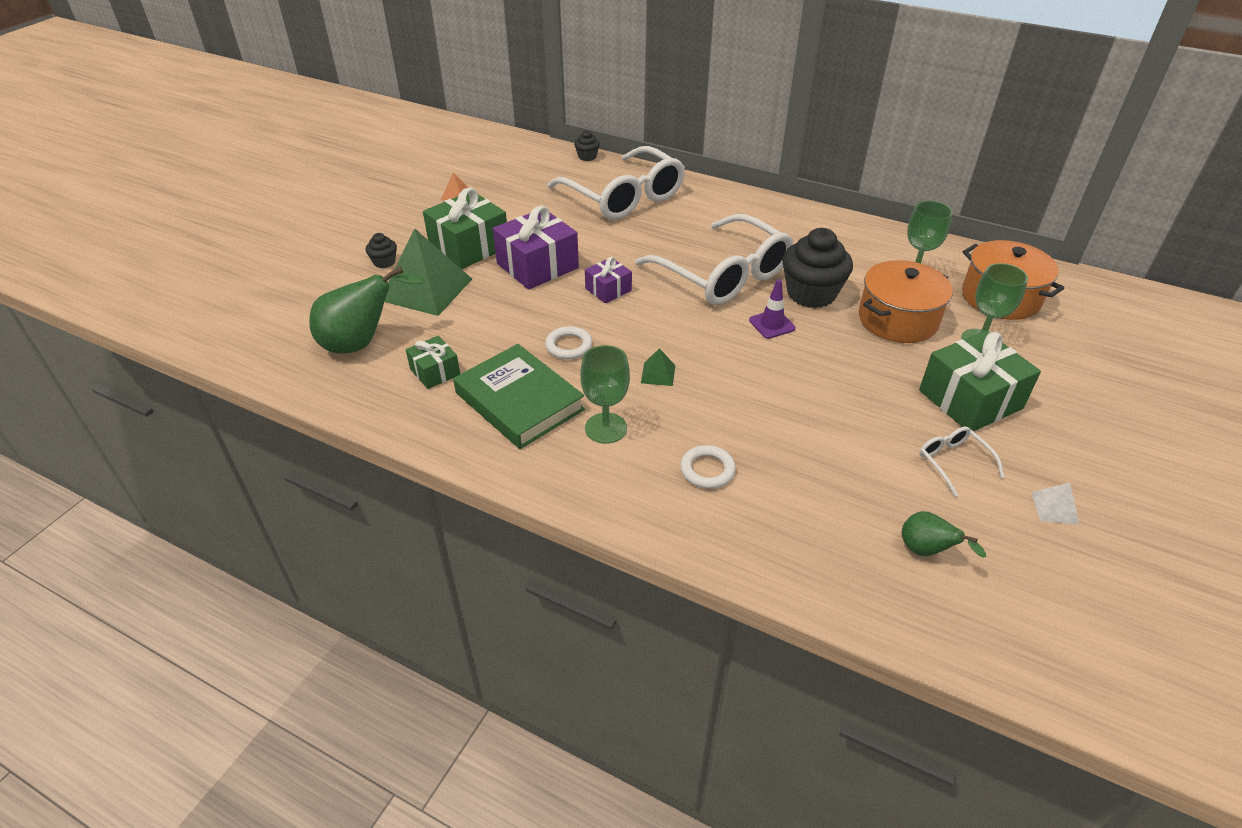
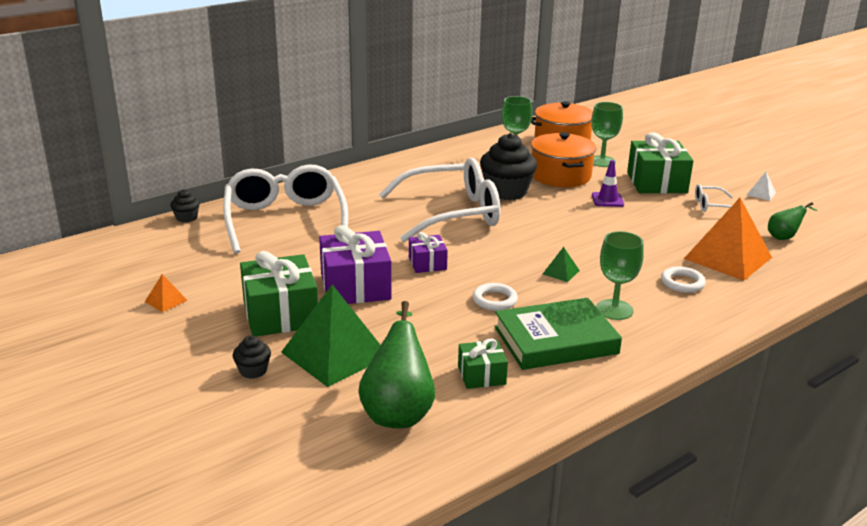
camera: 65 degrees left, 15 degrees down
white glasses [548,146,685,220] -> white glasses turned 90 degrees counterclockwise [223,164,348,254]
purple traffic cone [749,279,796,339] -> purple traffic cone moved to [592,160,624,207]
none -> orange pyramid [684,198,772,281]

